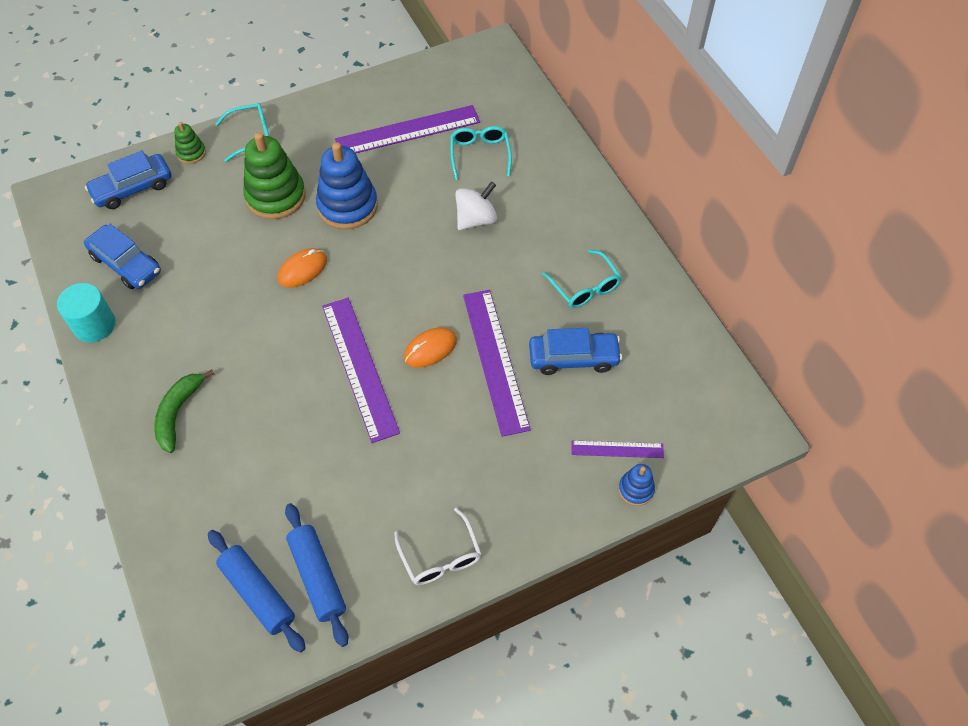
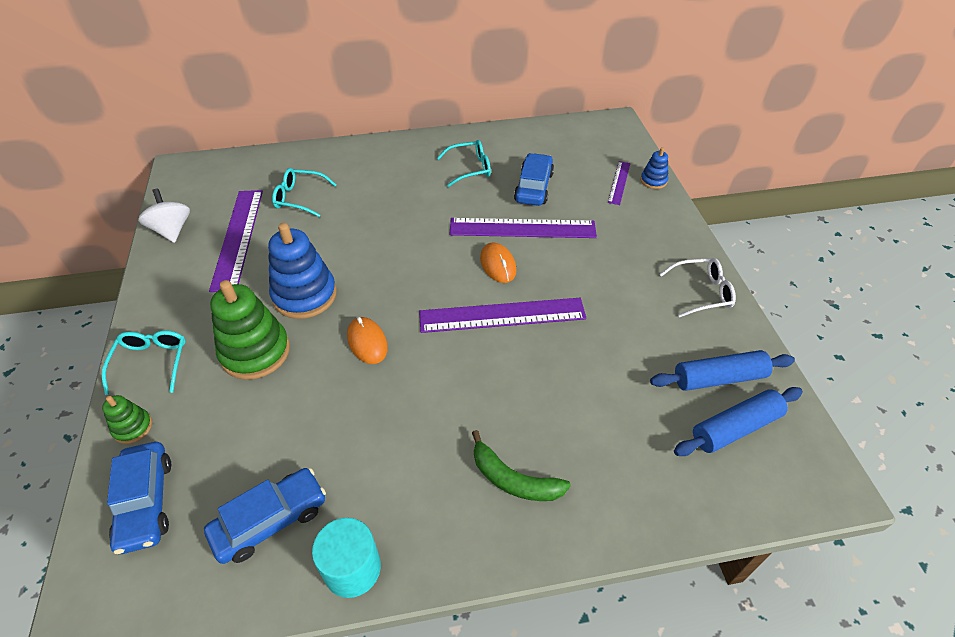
camera: 75 degrees left, 10 degrees down
white spinning top [455,181,497,230] -> white spinning top moved to [138,189,190,243]

